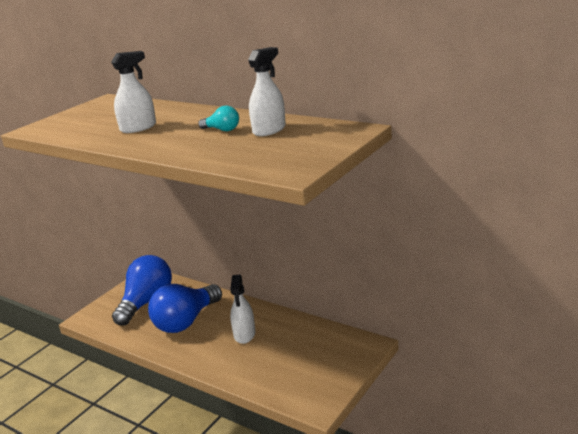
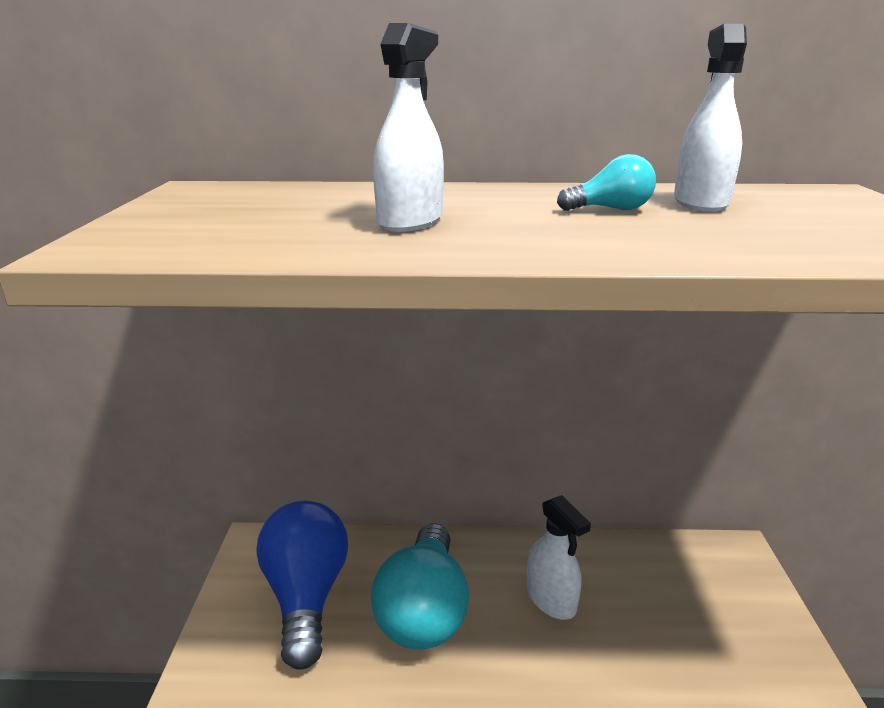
camera: 35 degrees left, 0 degrees up
blue light bulb [148,284,222,333] -> turquoise light bulb [371,523,469,650]

